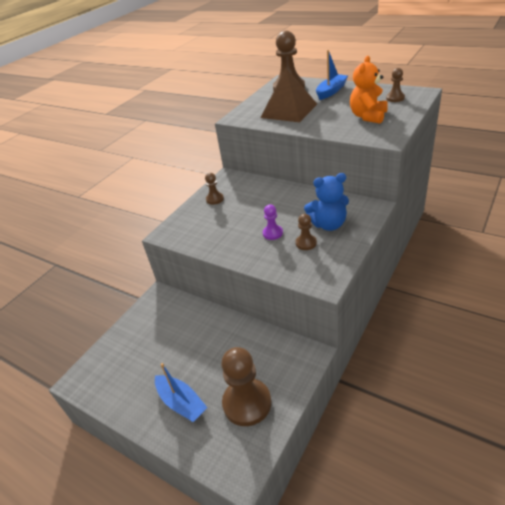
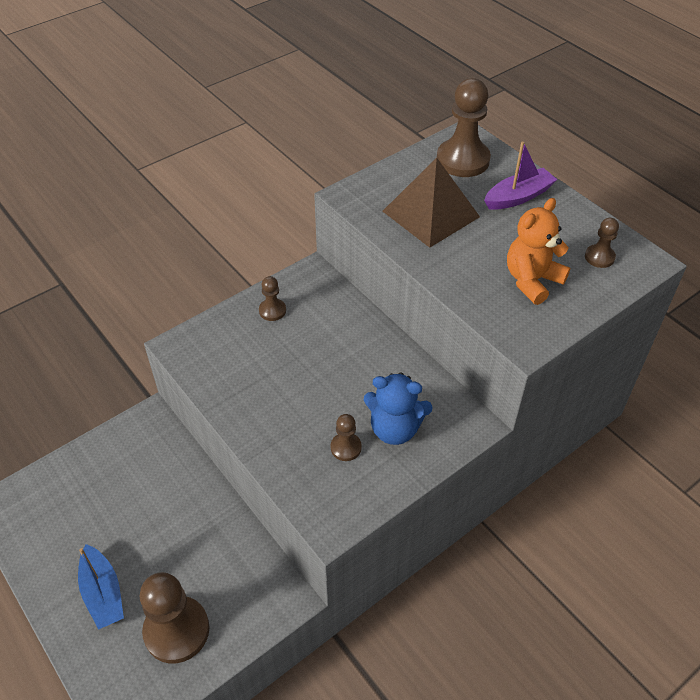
camera: 15 degrees right, 10 degrees up
purple pawn [263,205,283,240] -> none
blue boat [316,50,348,100] -> purple boat [484,142,557,210]

